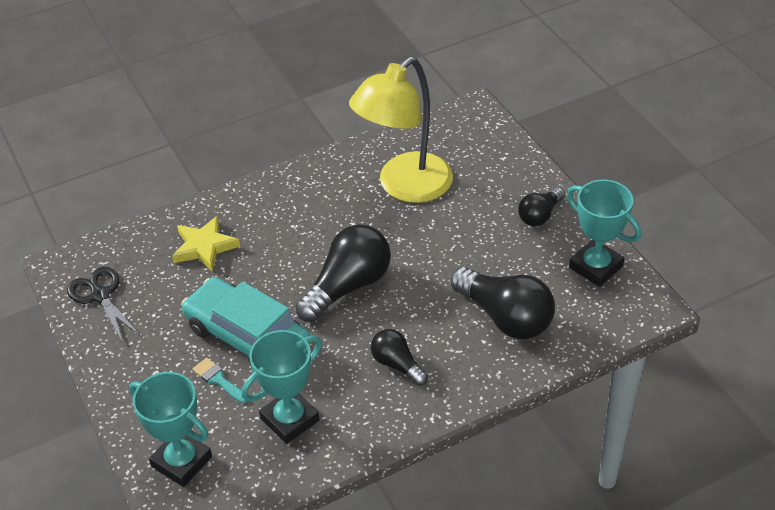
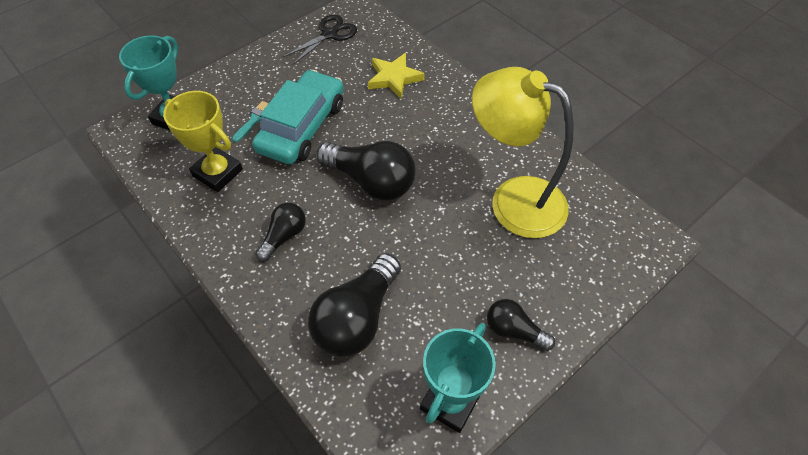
camera: 75 degrees right, 10 degrees up
turquoise trophy [241,330,322,444] -> yellow trophy [163,91,243,192]

